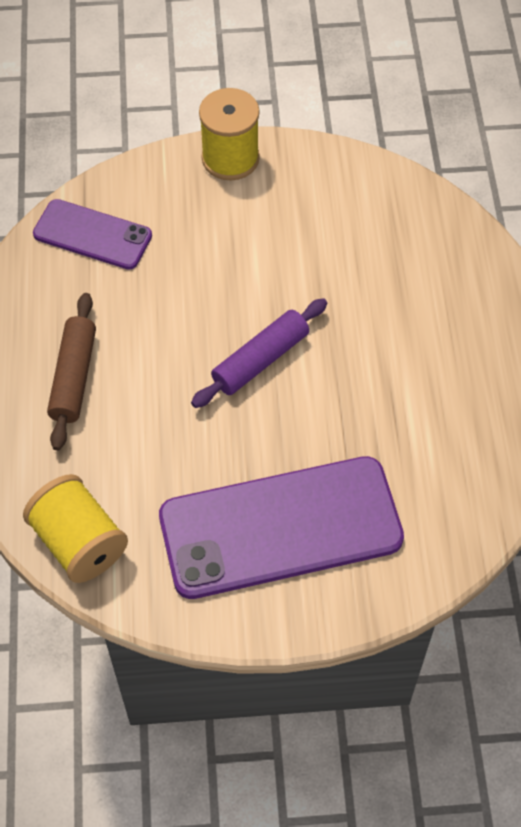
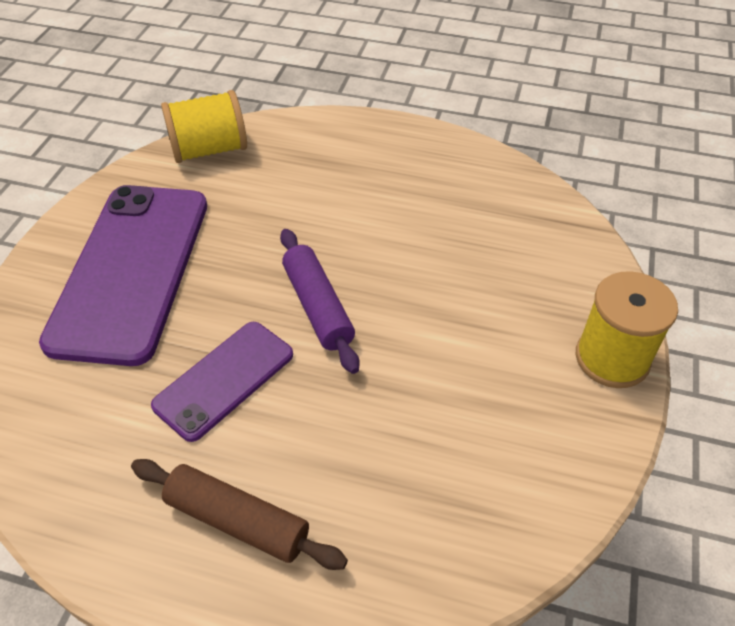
camera: 110 degrees right, 10 degrees down
purple phone [33,199,152,270] -> purple phone moved to [151,322,293,442]
brown rolling pin [47,293,96,451] -> brown rolling pin moved to [131,459,348,570]

